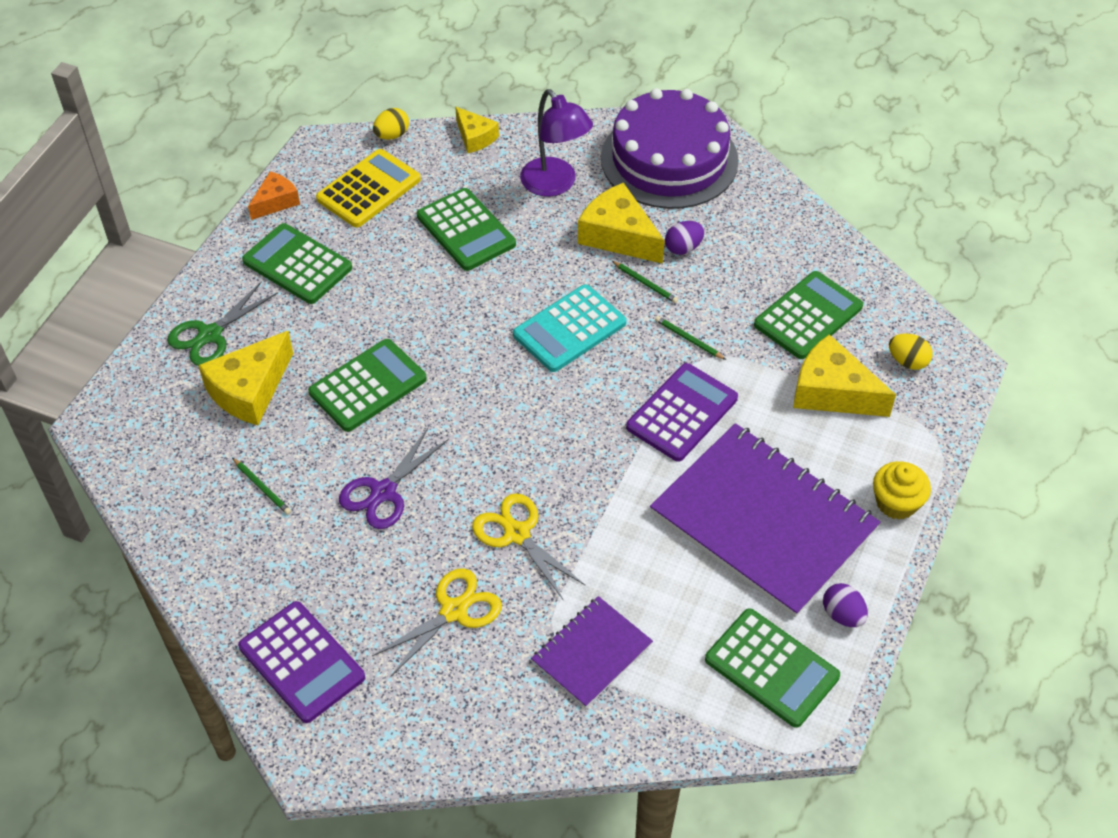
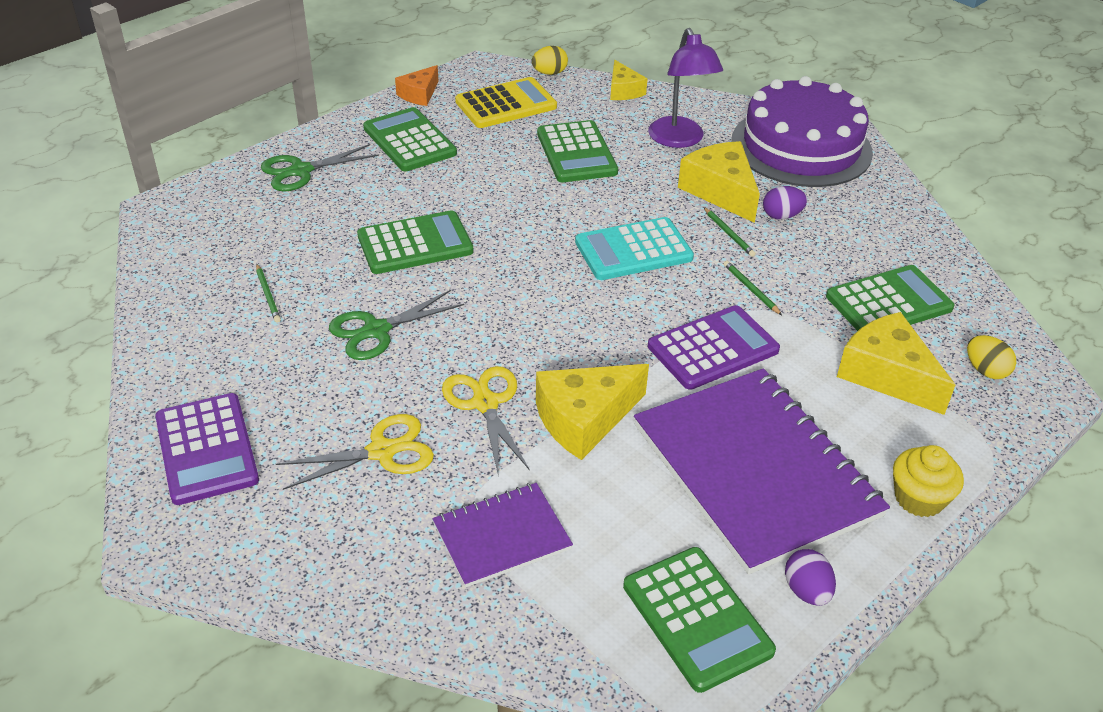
camera: 20 degrees right, 10 degrees down
yellow cheese [198,331,293,425] -> yellow cheese moved to [536,364,649,460]
orange cheese [248,171,300,220] -> orange cheese turned 150 degrees clockwise [395,65,439,106]
purple scissors [339,428,449,529] -> green scissors [329,290,464,360]

